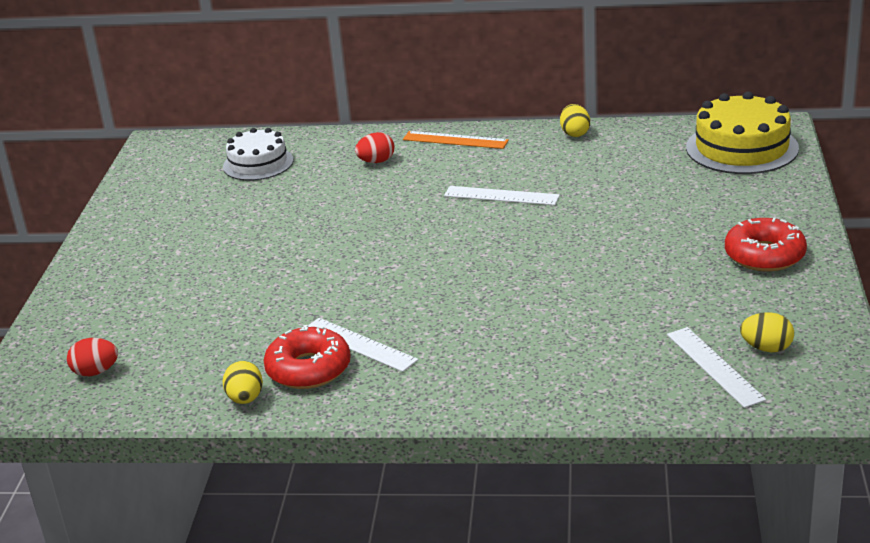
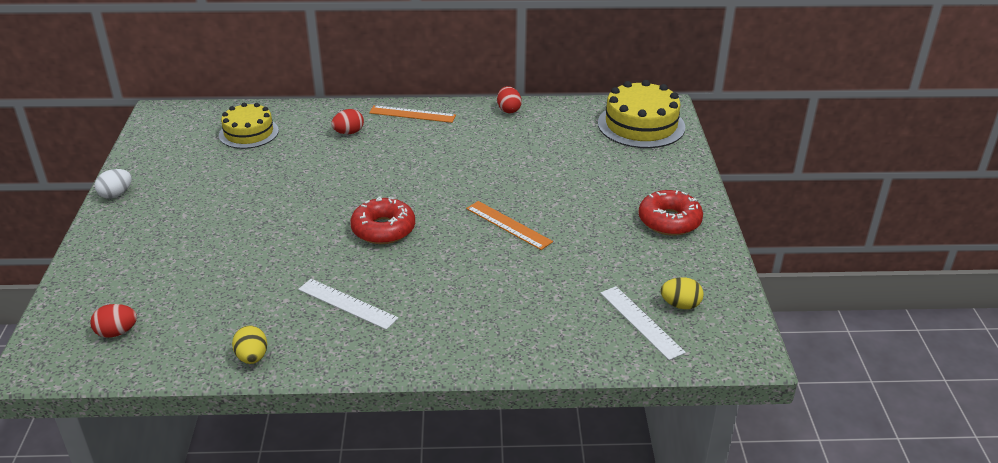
camera: 10 degrees left, 5 degrees up
white cake [223,128,293,181] -> yellow cake [219,103,279,149]
red donut [263,325,351,389] -> red donut moved to [350,196,415,244]
white ruler [444,186,560,205] -> none
yellow egg [560,104,590,137] -> red egg [497,86,522,113]
none -> white egg [95,169,132,198]
none -> orange ruler [466,201,553,250]

